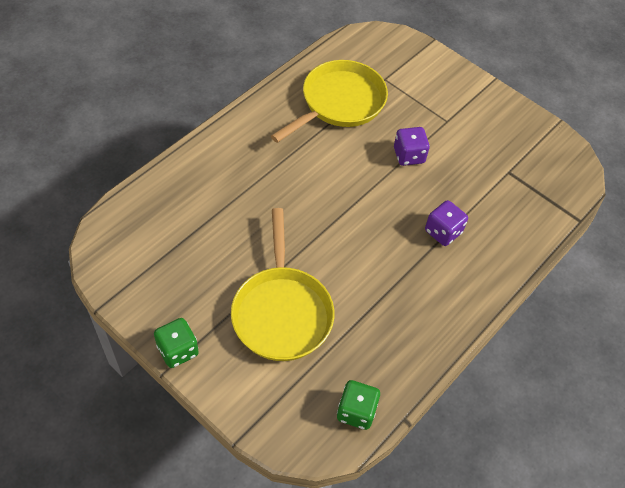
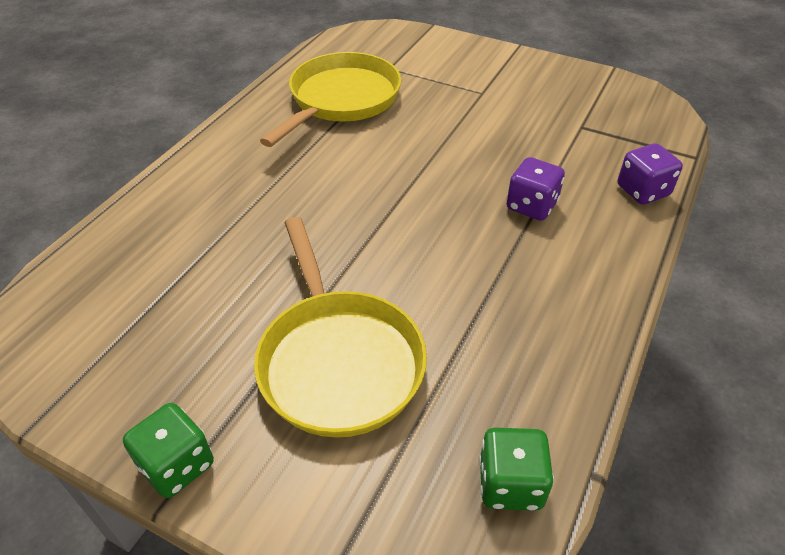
camera: 10 degrees left, 10 degrees down
purple dice [394,127,430,166] -> purple dice moved to [618,143,683,204]

